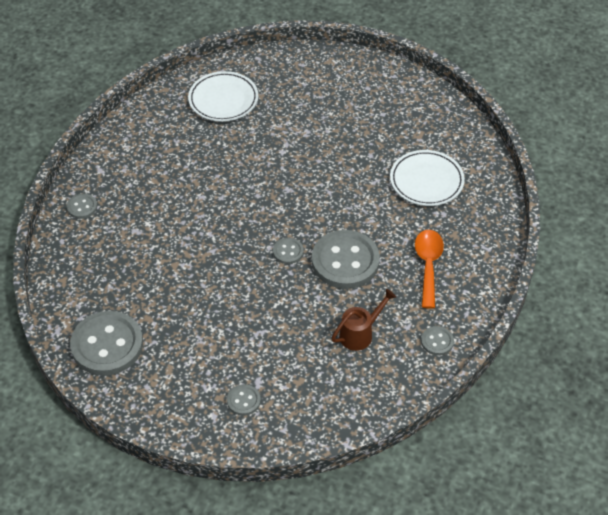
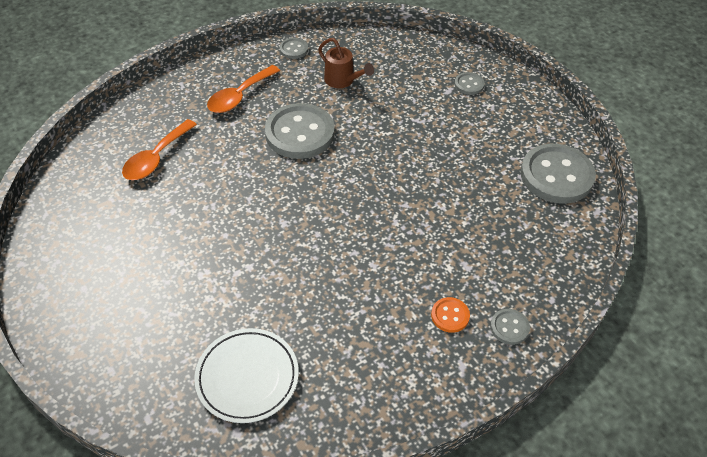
camera: 145 degrees left, 0 degrees up
grey button [273,238,304,264] -> none
brown watering can [331,289,396,351] -> brown watering can turned 135 degrees counterclockwise [318,38,374,88]
white plate [390,150,465,206] -> orange spoon [122,119,197,180]
none -> orange button [431,297,470,333]

